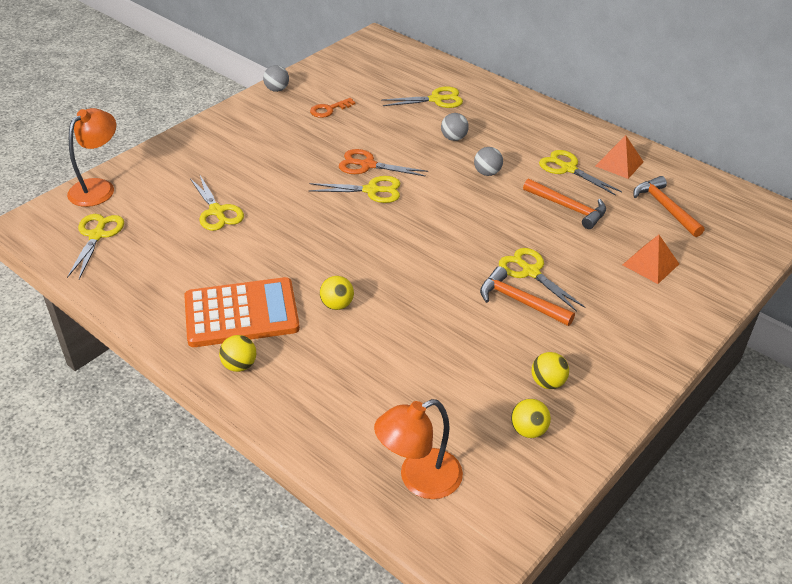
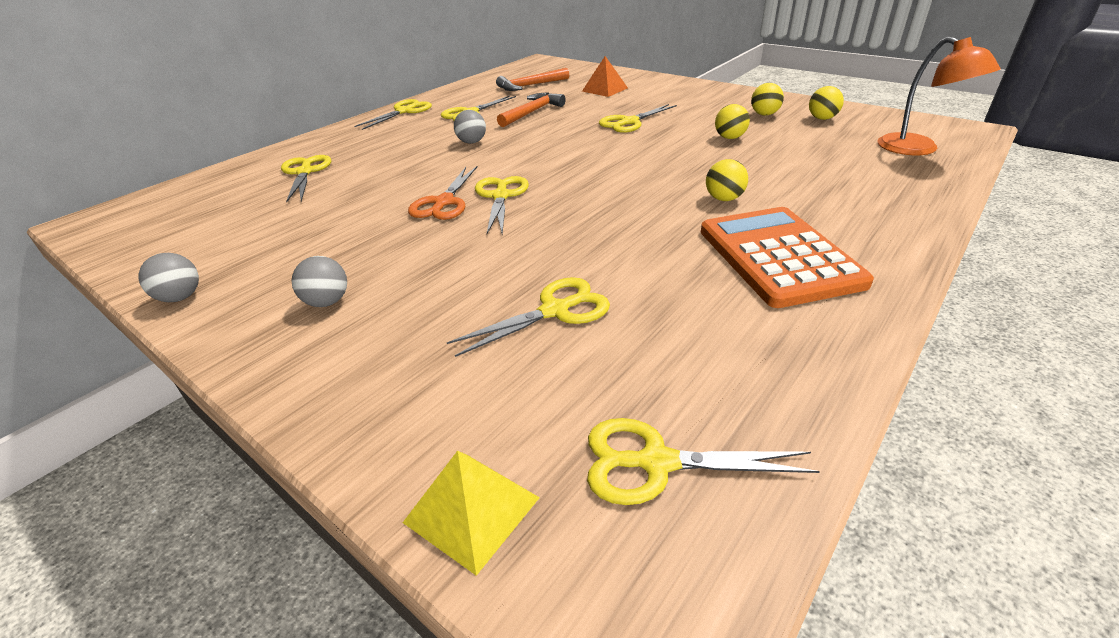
camera: 90 degrees left, 5 degrees down
orange lamp [67,108,116,207] -> yellow pyramid [403,451,540,576]
yellow ball [219,335,256,372] -> yellow ball moved to [715,104,750,139]
orange key [310,98,355,118] -> none
grey ball [441,113,469,141] -> grey ball moved to [292,256,347,307]
orange hammer [480,266,575,326] -> none
orange pyramid [596,135,644,179] -> none
none -> yellow scissors [355,99,432,130]

